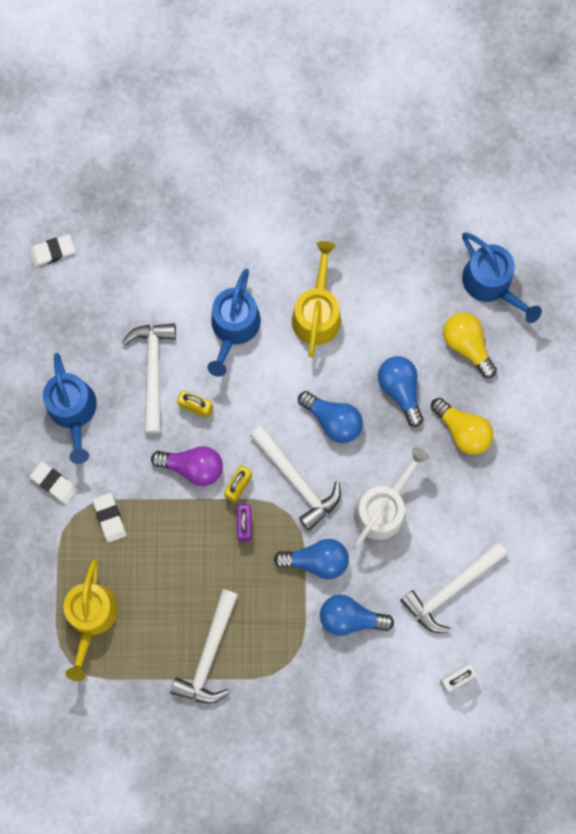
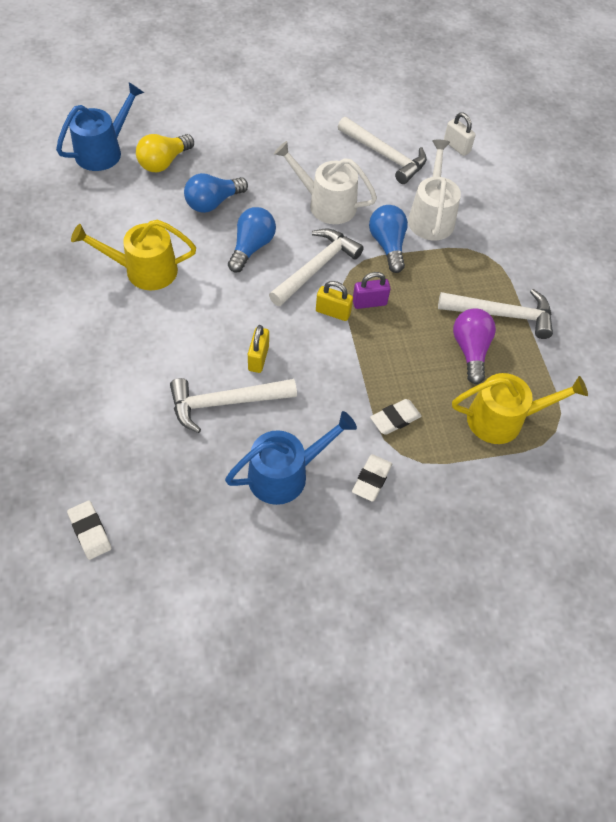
camera: 105 degrees left, 20 degrees down
purple light bulb [151,446,223,486] -> purple light bulb moved to [453,309,496,384]
blue watering can [208,269,261,377] -> none
blue light bulb [320,595,394,636] -> white watering can [408,140,461,240]
yellow light bulb [431,398,493,455] -> none

